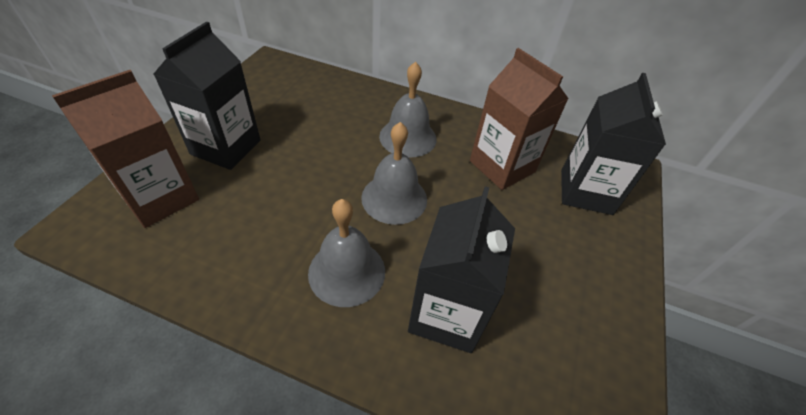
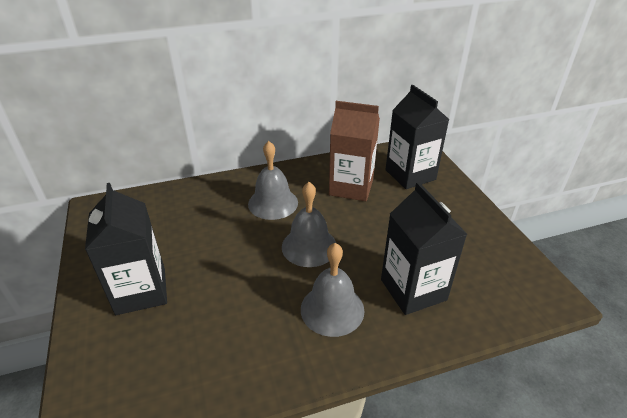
camera: 35 degrees left, 10 degrees down
brown carton [52,70,199,228] -> none

